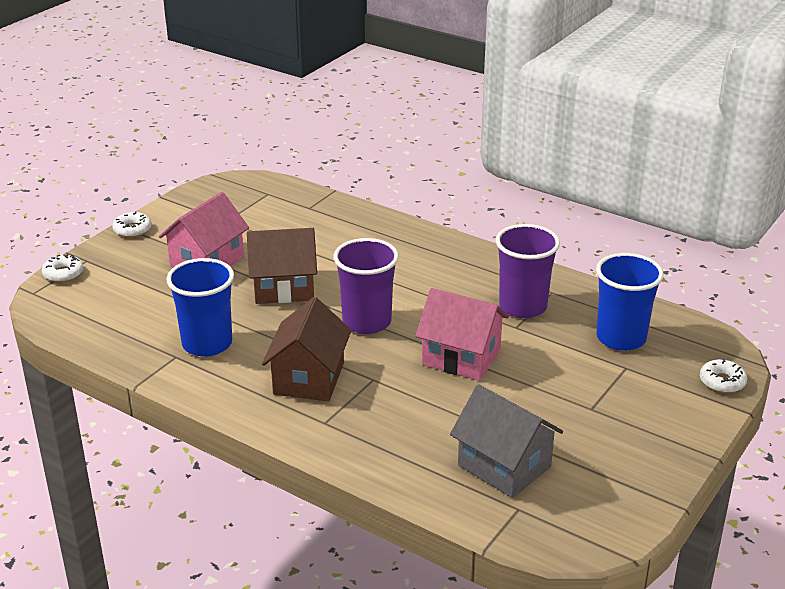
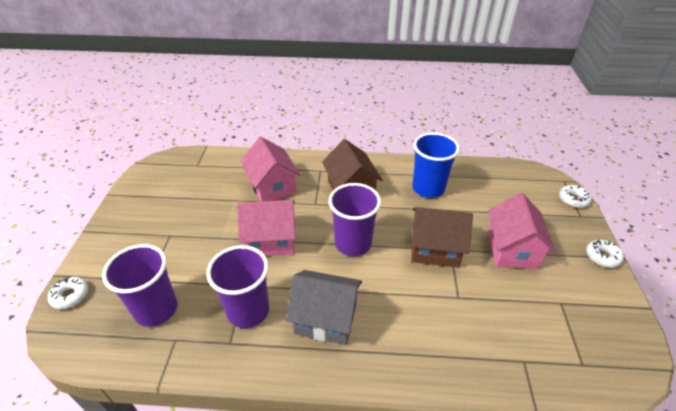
camera: 150 degrees right, 10 degrees up
brown house [247,228,317,304] -> brown house turned 45 degrees clockwise [411,207,473,268]
grey house [450,384,563,498] -> grey house moved to [286,270,362,345]
blue cup [596,253,664,351] -> purple cup [102,244,178,327]
none -> pink house [241,137,300,202]

